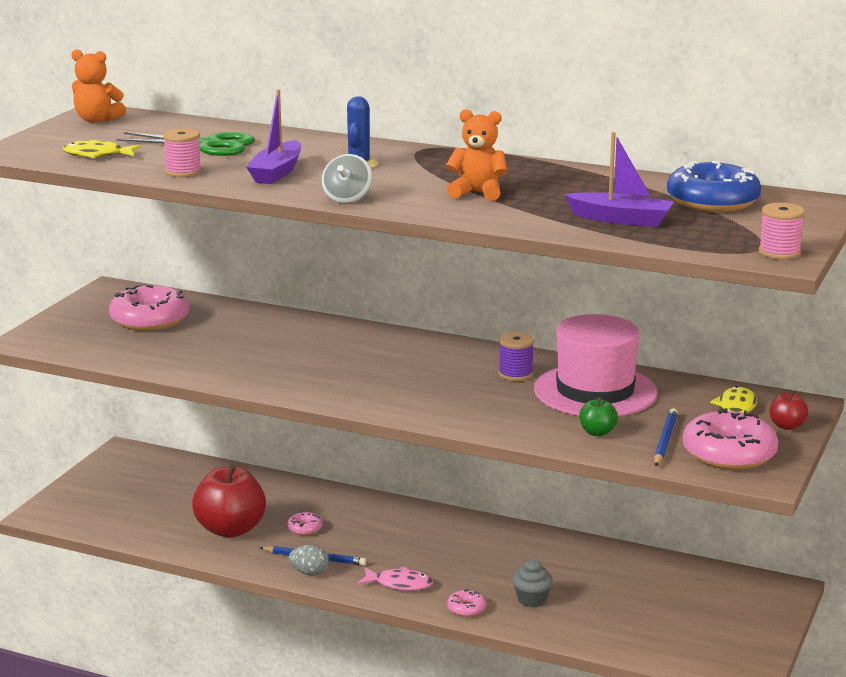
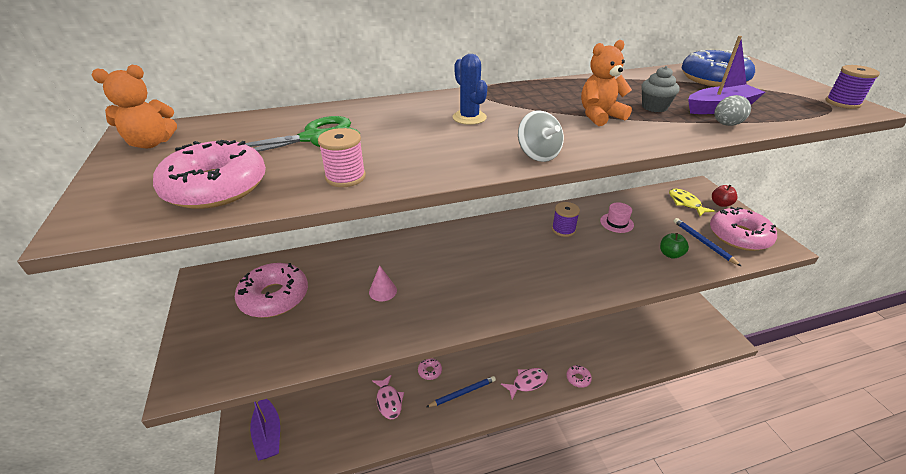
camera: 40 degrees left, 15 degrees up
yellow fish [63,140,141,158] -> pink donut [153,140,266,209]
red apple [192,465,266,538] -> pink fish [372,375,404,419]
purple boat [246,89,301,184] -> purple boat moved to [250,399,280,461]
grey egg [289,545,329,575] -> grey egg moved to [714,95,751,126]
grey cupcake [512,559,553,607] -> grey cupcake moved to [641,66,680,112]
pink hat [534,314,657,416] -> pink hat [600,202,634,233], size x0.41
pink spool [759,203,805,260] -> purple spool [826,65,880,109]
none -> pink cone [369,265,397,301]

